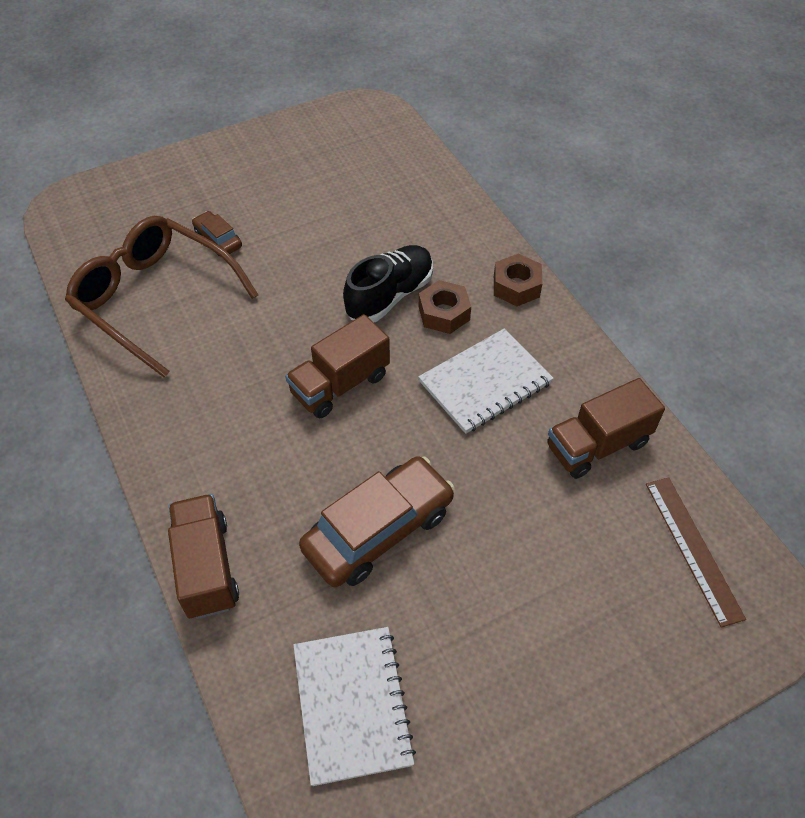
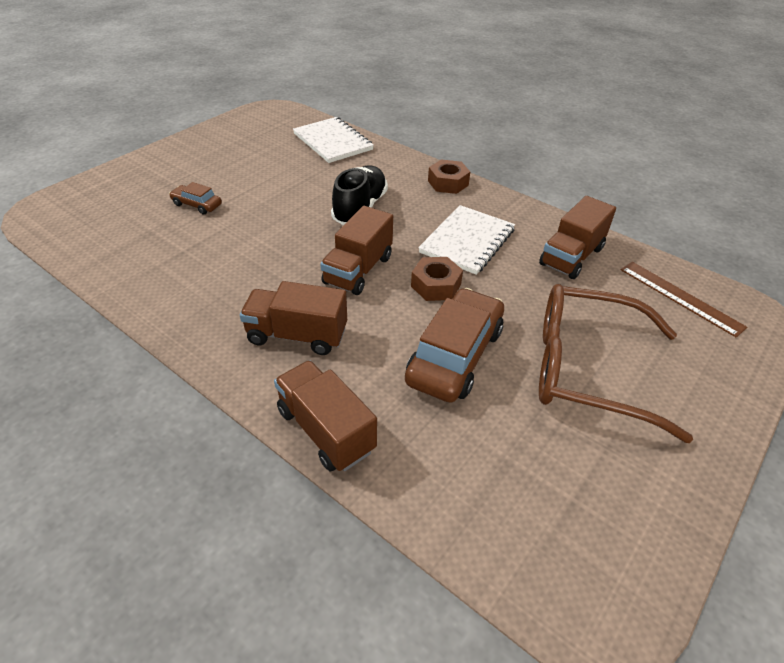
camera: 25 degrees left, 10 degrees down
brown glasses [65,216,258,378] -> brown glasses moved to [539,284,693,443]
white notebook [293,627,416,786] -> white notebook moved to [293,117,374,163]
brown nut [419,280,471,334] -> brown nut moved to [411,257,463,301]
none -> brown truck [240,281,347,355]

